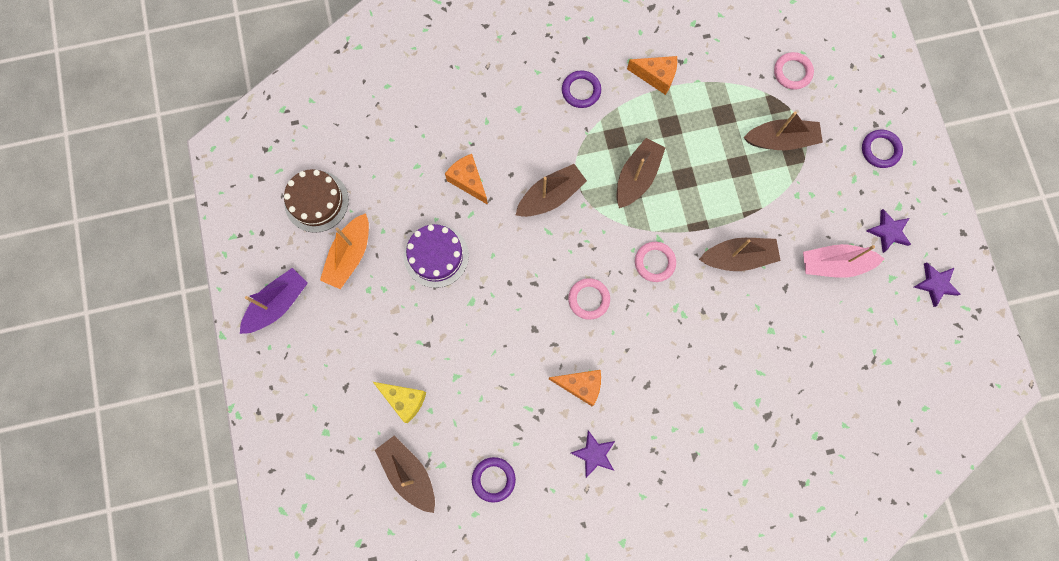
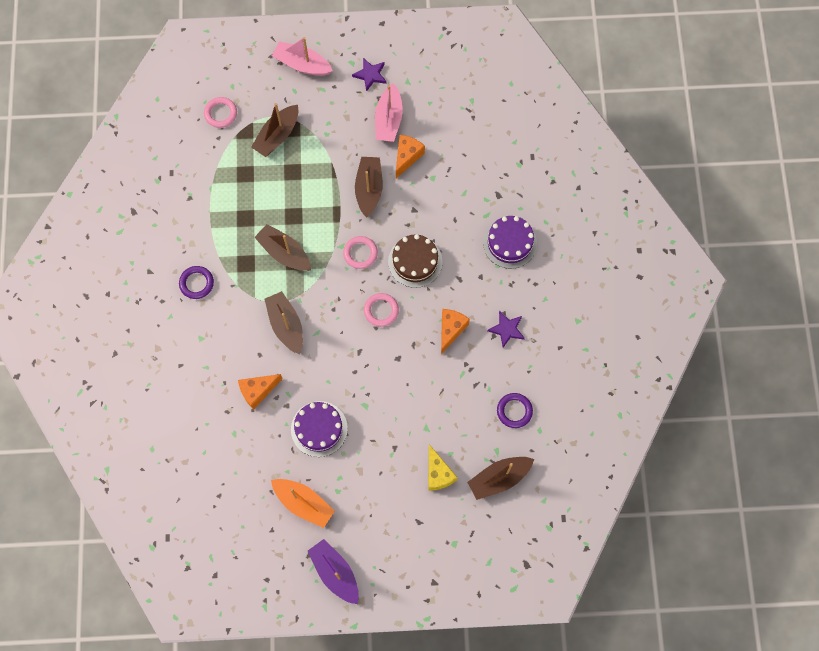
camera: 80 degrees left, 5 degrees down
brown cake [284,169,349,233] -> brown cake moved to [388,234,442,288]
yellow cheese [373,382,426,423] -> yellow cheese turned 120 degrees clockwise [428,444,458,491]
orange cheese [627,56,677,95] -> orange cheese moved to [396,135,425,178]
brown boat [743,111,823,150] -> brown boat turned 150 degrees counterclockwise [251,103,298,157]
purple ring [862,130,903,168] -> pink boat [272,37,333,76]
purple star [914,262,961,307] -> none
none -> purple cake [483,216,537,269]

